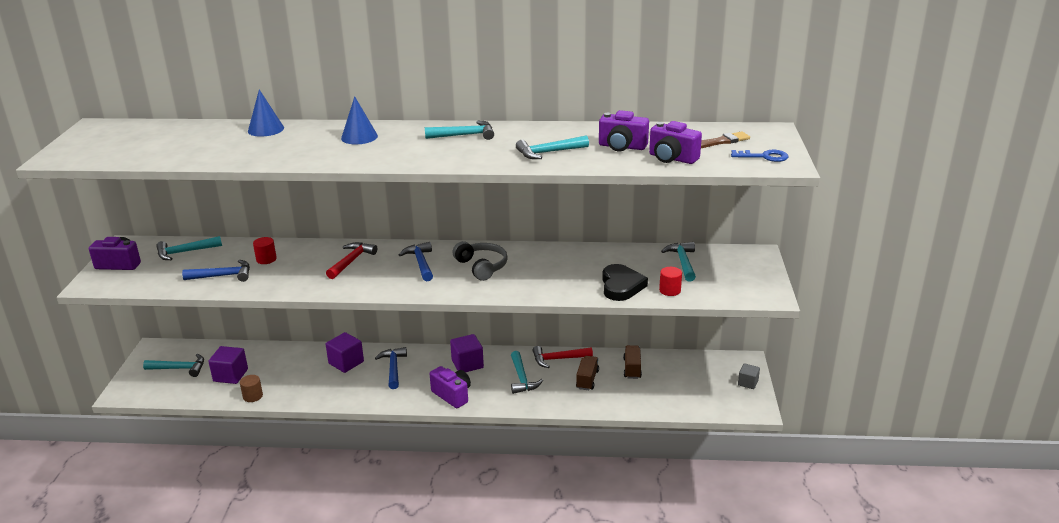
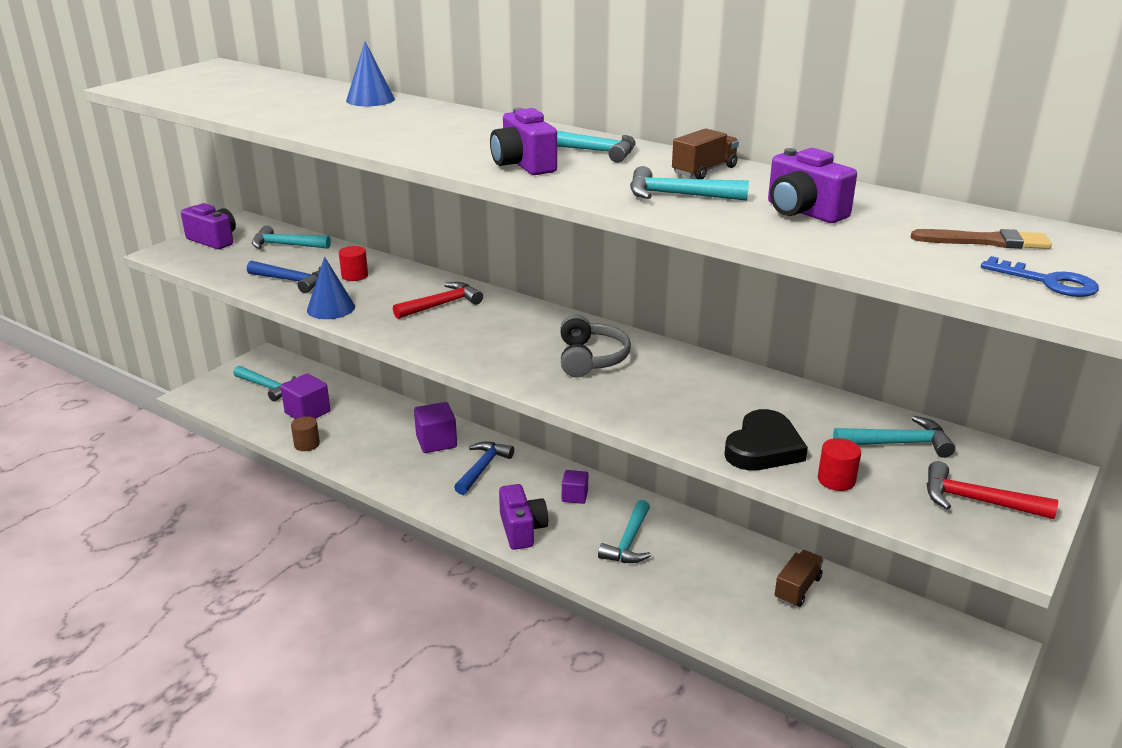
camera: 30 degrees right, 0 degrees up
blue cone [341,96,378,144] -> blue cone moved to [307,257,355,319]
blue hammer [399,242,433,282] -> none
purple cube [450,334,484,372] -> purple cube [562,470,588,504], size x0.63
red hammer [533,346,593,368] -> red hammer moved to [926,461,1058,519]
brown truck [576,356,599,390] -> brown truck moved to [672,128,739,179]
purple camera [649,121,702,164] -> purple camera moved to [490,108,557,175]
turquoise hammer [661,242,696,282] -> turquoise hammer turned 60 degrees clockwise [833,416,955,458]
grey cube [738,363,760,389] -> none

